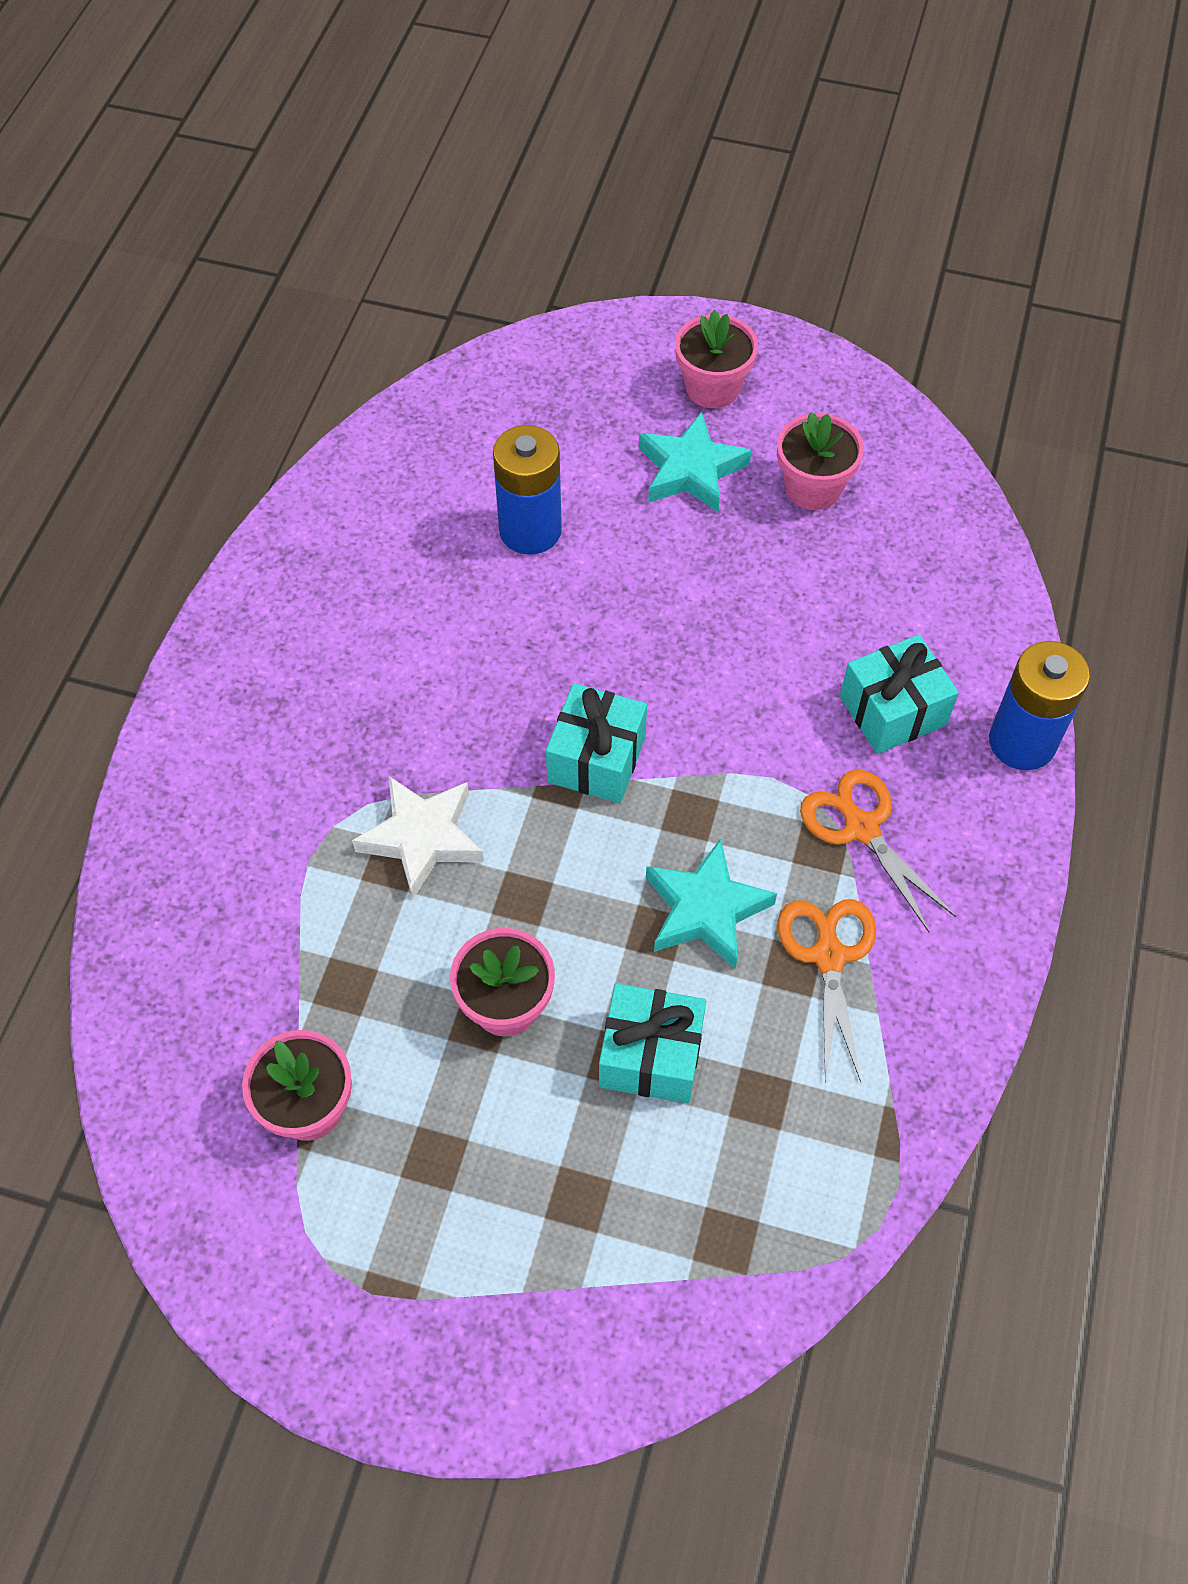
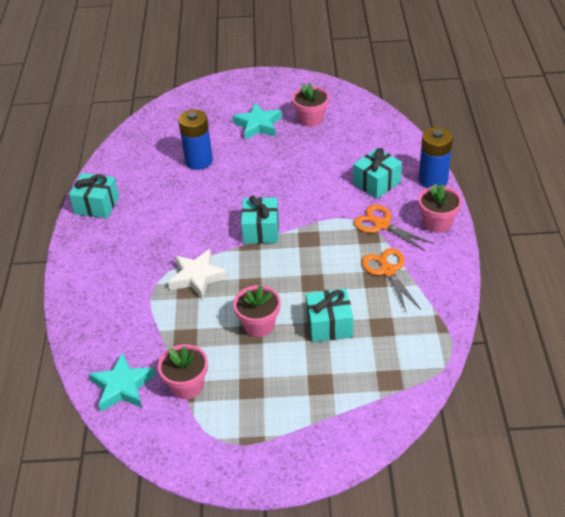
camera: 15 degrees left, 15 degrees down
turquoise star [646,838,777,969] -> turquoise star moved to [89,353,156,412]
pink flower pot [675,309,758,408] -> pink flower pot moved to [419,184,462,233]
none -> turquoise gift [69,173,119,219]

